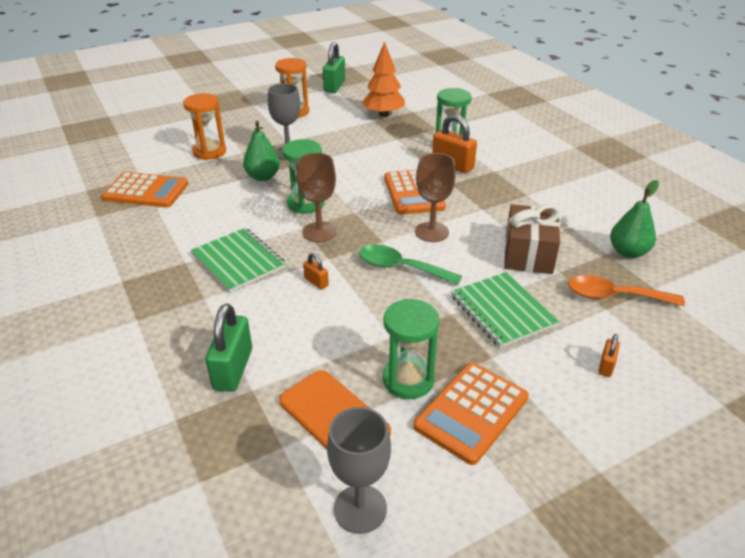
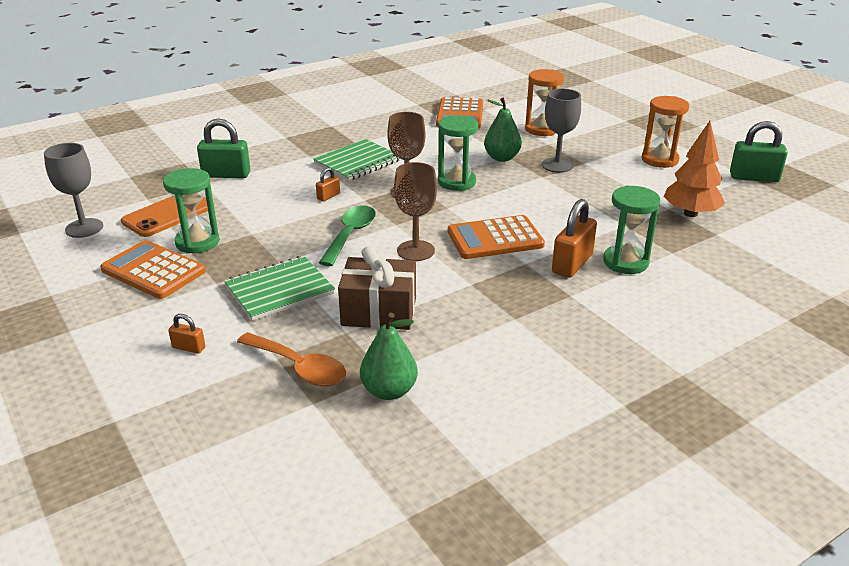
camera: 85 degrees right, 5 degrees down
orange spoon [568,275,685,306] -> orange spoon turned 120 degrees clockwise [237,332,346,386]

